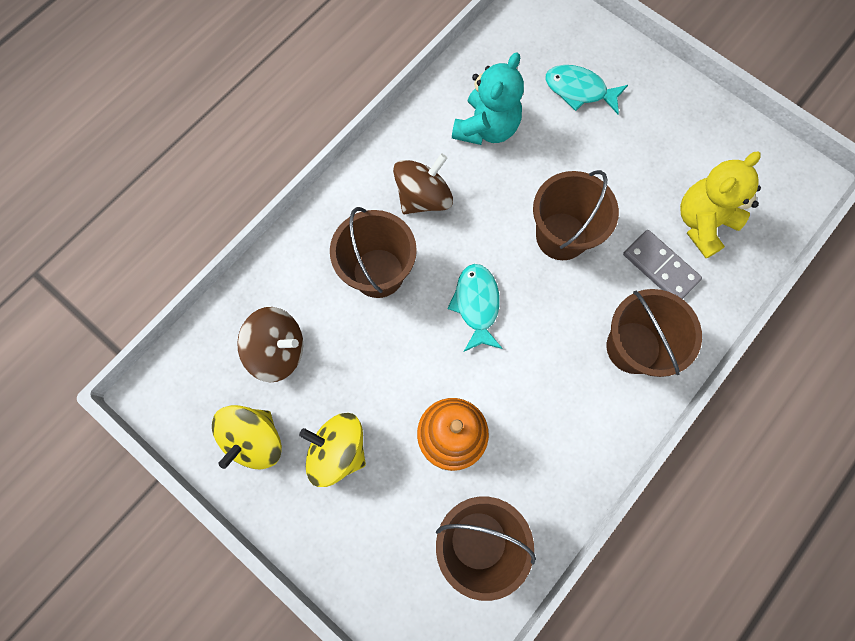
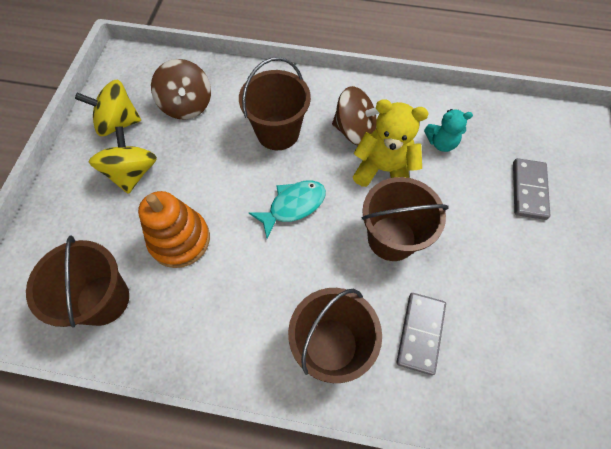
camera: 60 degrees right, 10 degrees down
turquoise teddy bear [452,52,524,145] -> turquoise teddy bear [424,109,473,152], size x0.61
turquoise fish [545,65,628,114] -> grey domino [513,158,550,220]
yellow teddy bear [680,151,761,258] -> yellow teddy bear moved to [353,99,429,187]

